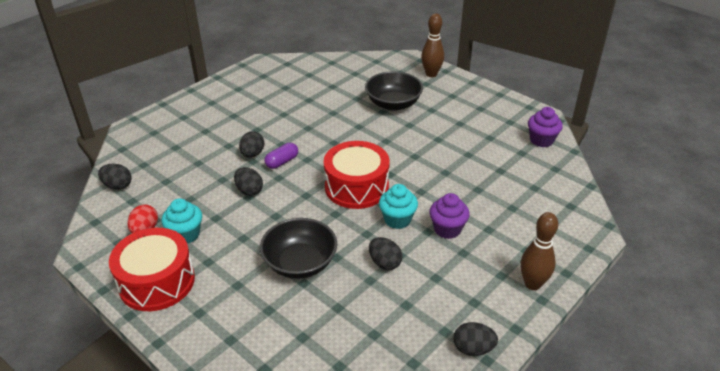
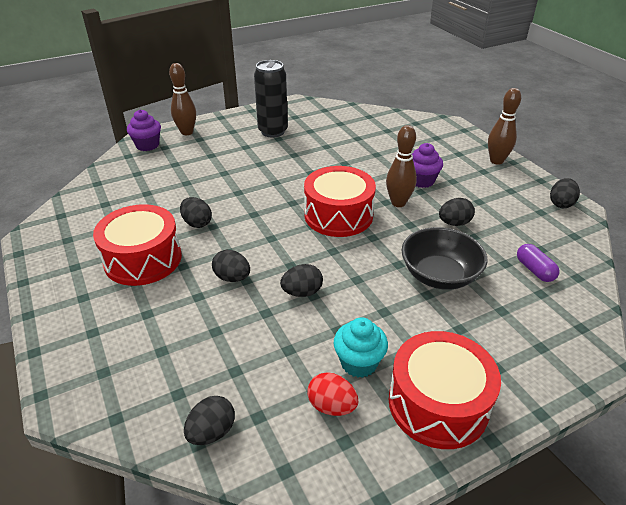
camera: 70 degrees left, 0 degrees up
purple capsule [264,143,298,169] -> purple capsule moved to [517,244,560,282]
black bowl [365,71,423,111] -> none
turquoise cupcake [379,184,418,229] -> brown bowling pin [386,125,417,207]
purple cupcake [528,107,563,147] -> purple cupcake moved to [127,109,161,151]
none -> red drum [93,204,182,286]
none -> black egg [180,197,212,228]
none -> black can [254,60,288,138]

